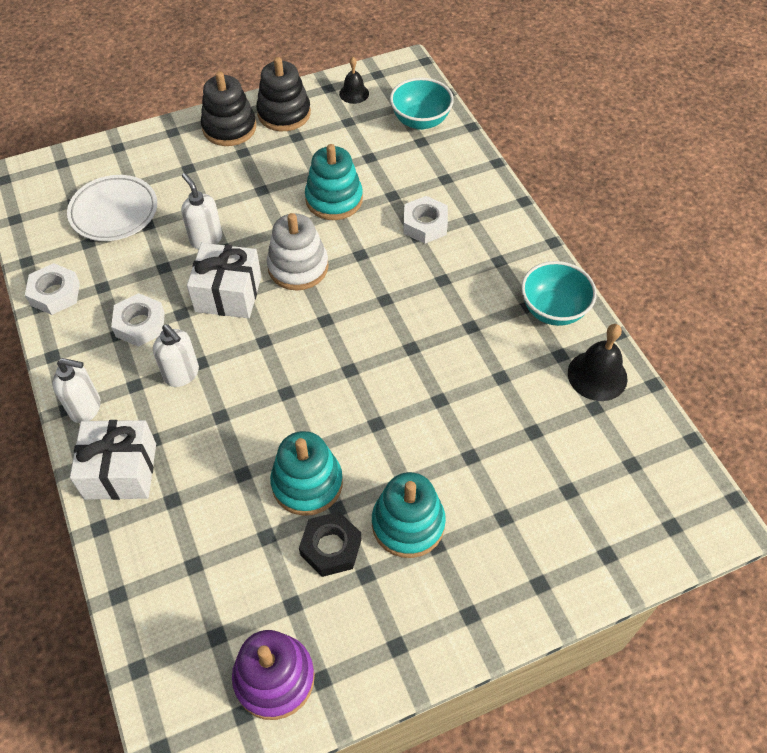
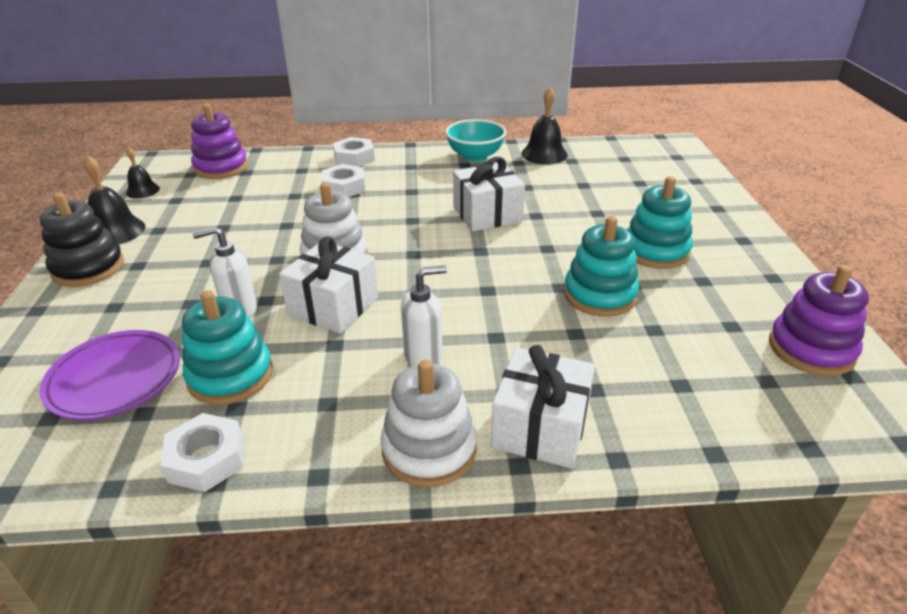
camera: 70 degrees left, 20 degrees down
white soap dispenser [52,358,101,423] -> white stacking toy [380,360,477,487]
white plate [67,175,157,241] -> purple plate [39,330,180,420]
white nut [111,293,165,347] -> white nut moved to [333,137,375,167]
black stacking toy [256,57,311,131] -> black bell [83,155,146,244]
black nut [299,512,362,577] -> none
turquoise stacking toy [305,144,363,220] -> turquoise stacking toy moved to [182,290,273,405]
turquoise bowl [390,78,454,130] -> purple stacking toy [191,104,248,179]
none -> white gift [453,157,525,232]

